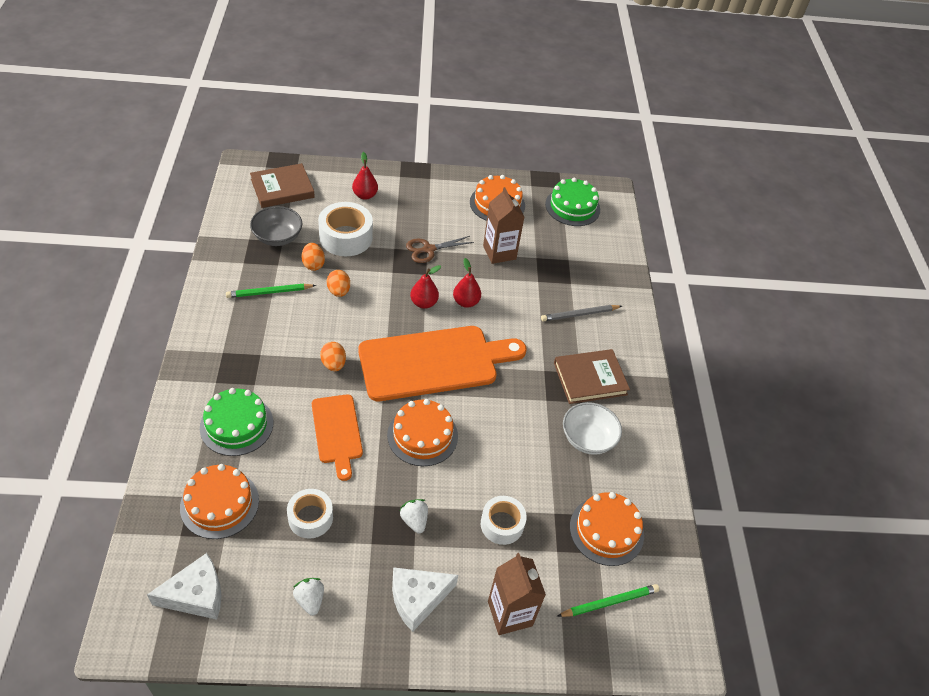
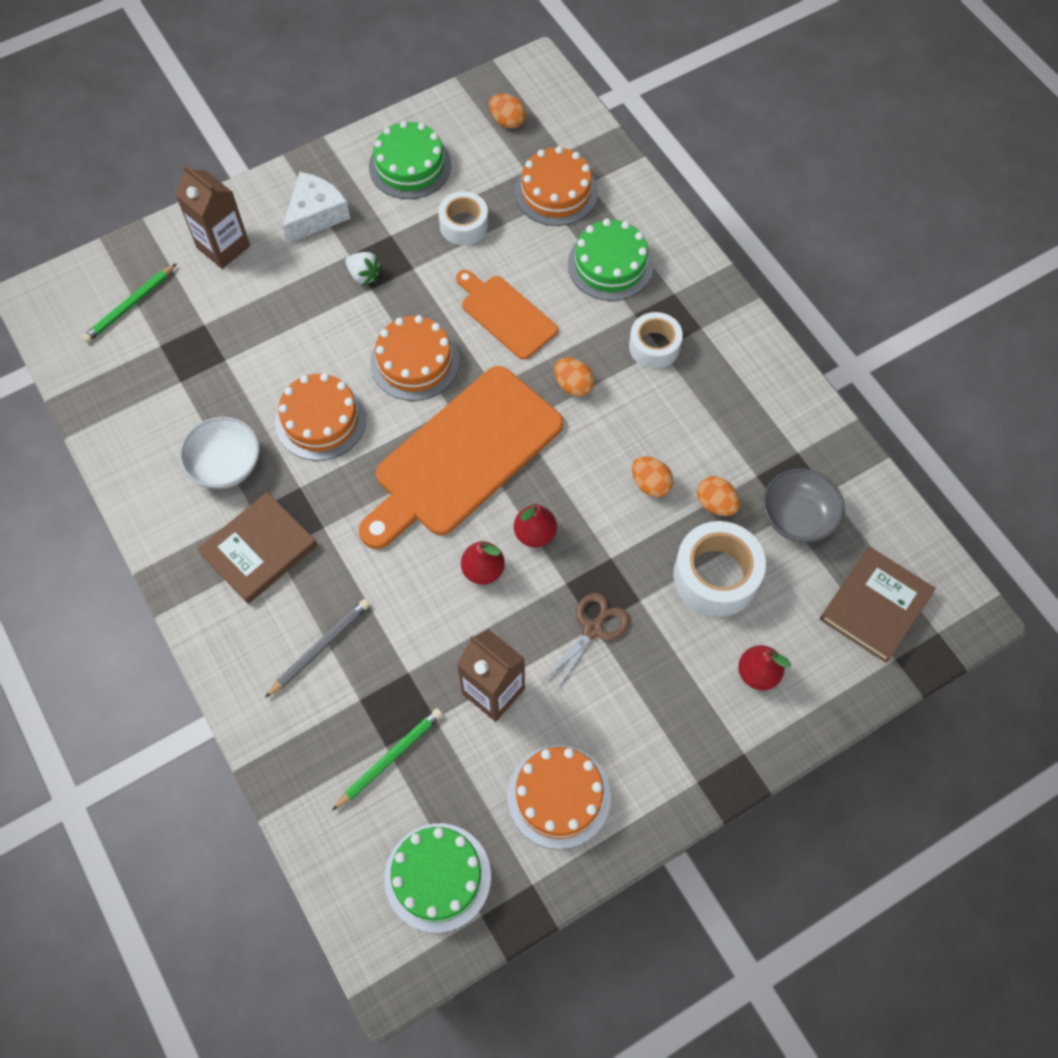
camera: 155 degrees right, 15 degrees up
white cheese [147,553,221,620] -> orange egg [489,94,526,129]
green pencil [226,284,316,298] -> green pencil moved to [332,708,443,811]
white strawberry [293,578,324,616] -> green cake [369,121,451,199]
white tape [481,496,527,545] -> white tape moved to [629,312,683,369]
orange cake [570,492,644,566] -> orange cake moved to [275,373,366,461]

